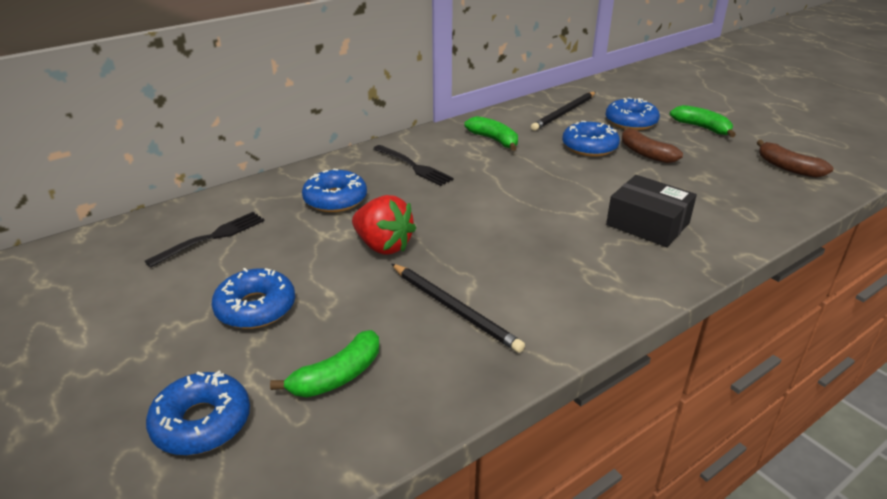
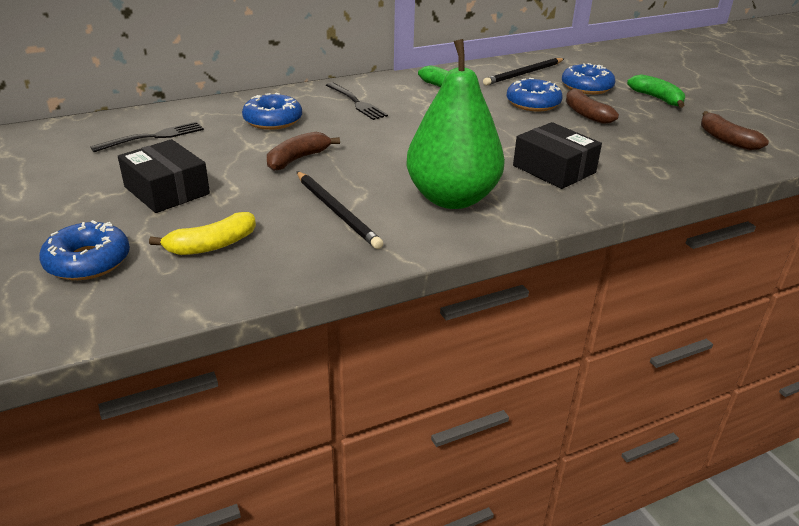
camera: 10 degrees right, 0 degrees up
blue donut [212,268,295,329] -> black box [118,139,210,213]
green banana [270,330,379,397] -> yellow banana [149,212,256,255]
red strawberry [352,195,416,254] -> brown banana [267,132,340,171]
none -> green pear [406,39,505,209]

